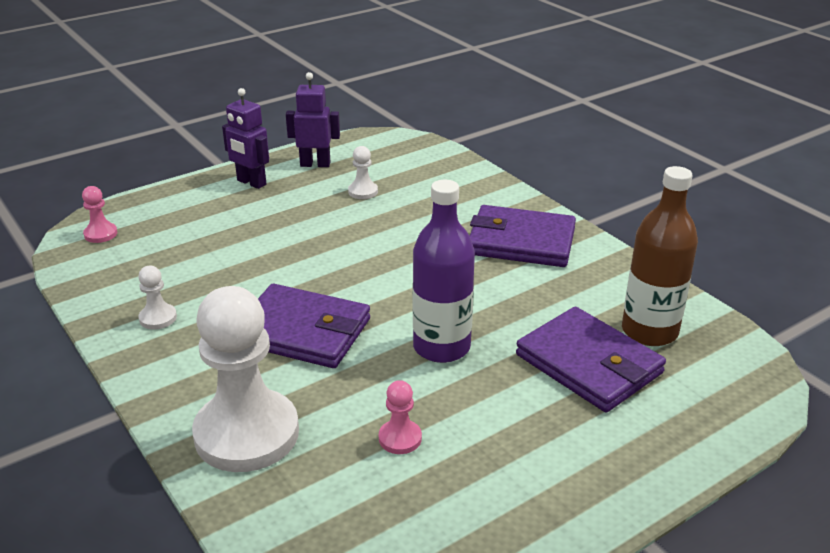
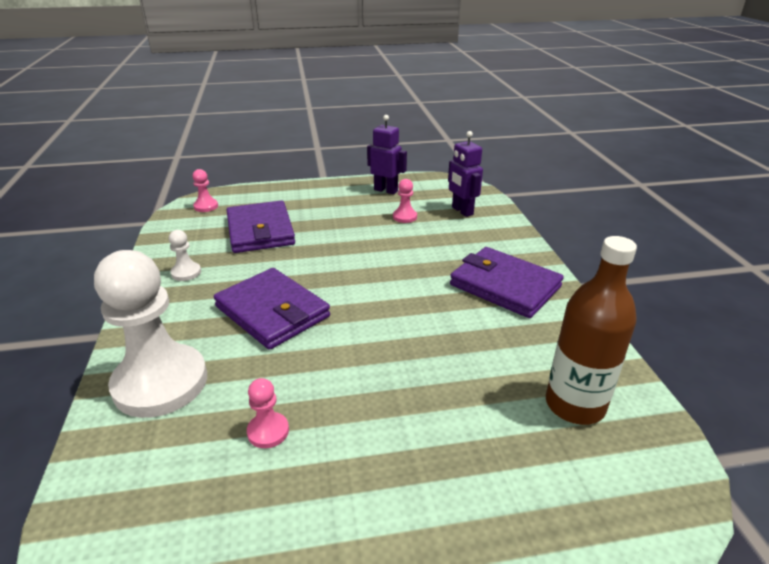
camera: 25 degrees right, 0 degrees up
purple robot [222,88,269,189] -> purple robot moved to [448,131,483,217]
white pawn [348,146,378,199] -> pink pawn [393,179,417,223]
purple bottle [413,180,475,363] -> none
purple wallet [516,307,666,412] -> purple wallet moved to [227,200,295,253]

